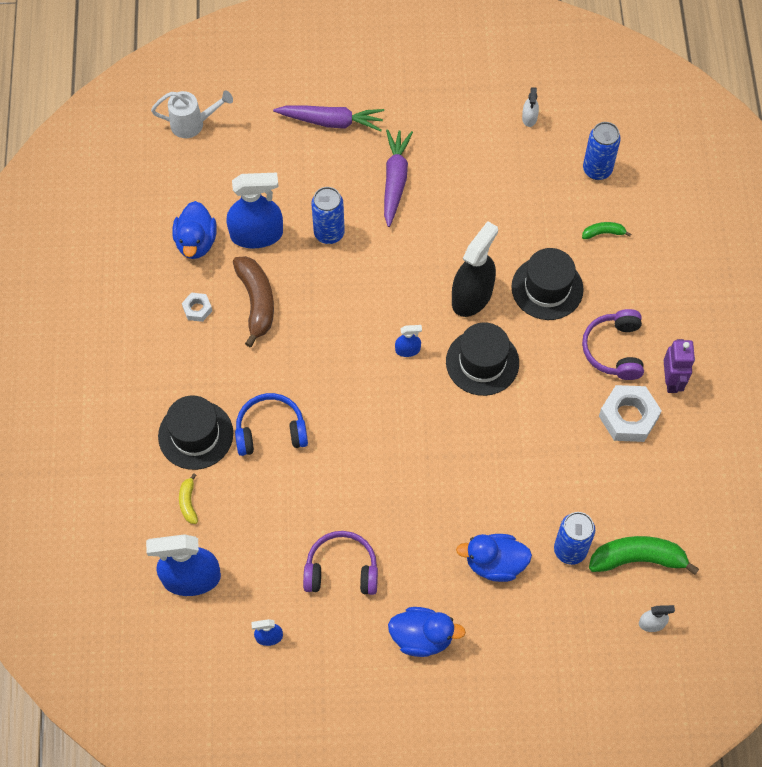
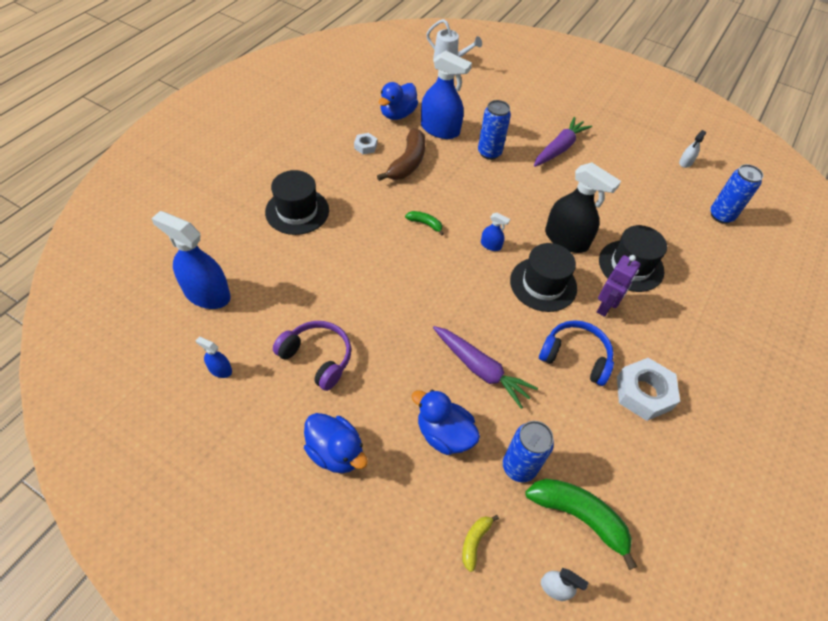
camera: 30 degrees right, 10 degrees down
yellow banana [179,473,198,524] -> yellow banana moved to [462,515,499,572]
blue headphones [235,393,308,456] -> blue headphones moved to [539,320,614,386]
purple carrot [273,106,384,131] -> purple carrot moved to [433,326,538,409]
black spray bottle [452,221,498,317] -> black spray bottle turned 60 degrees clockwise [545,162,621,253]
green banana [582,222,631,239] -> green banana moved to [405,211,444,235]
purple headphones [582,309,644,380] -> none
purple robot [664,339,695,393] -> purple robot moved to [597,255,641,317]

